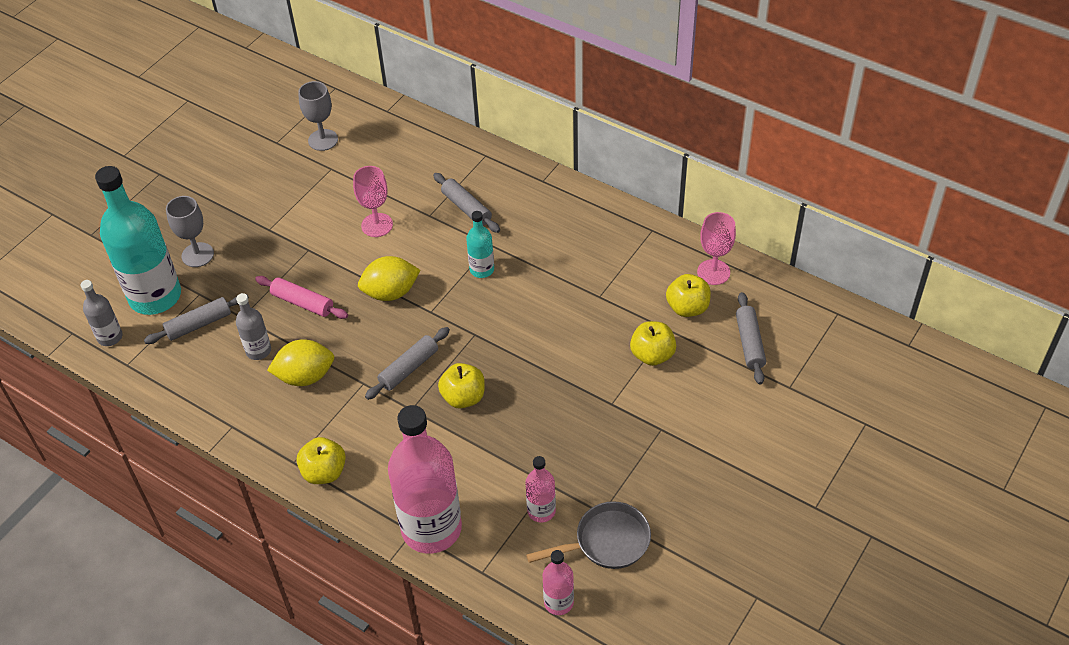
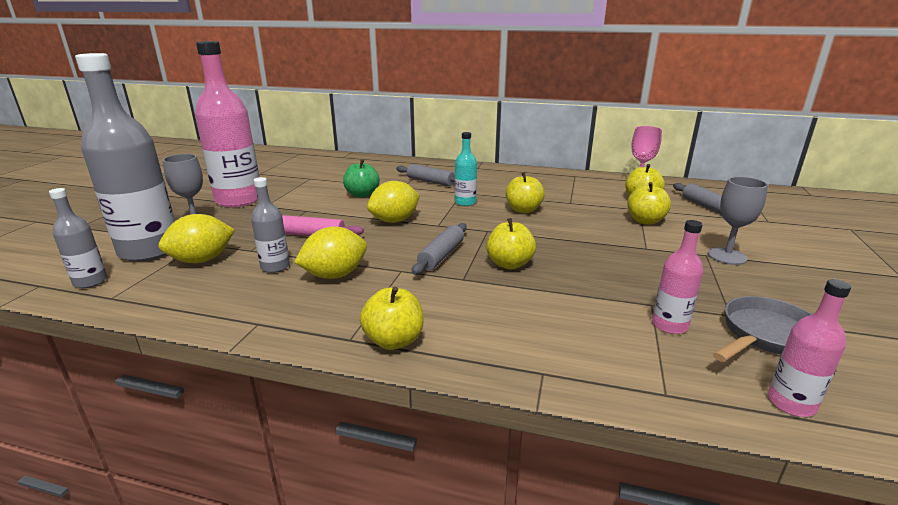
camera: 20 degrees left, 25 degrees down
turquoise bottle [95,166,181,315] -> grey bottle [75,53,175,262]
grey rolling pin [144,294,249,344] -> yellow lemon [159,214,235,263]
grey goblet [298,81,338,151] -> grey goblet moved to [708,177,768,265]
pink goblet [353,166,393,237] -> green apple [343,159,380,198]
pink bottle [388,405,462,554] -> pink bottle moved to [195,41,259,207]
none -> yellow apple [506,172,545,213]

